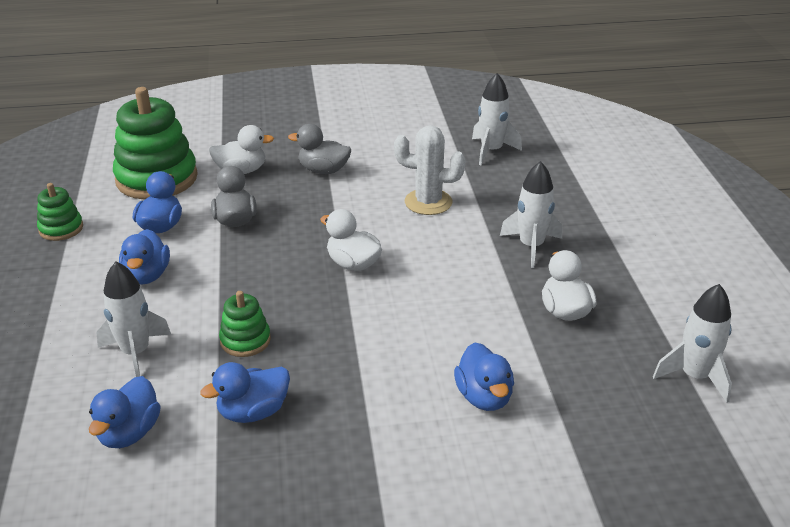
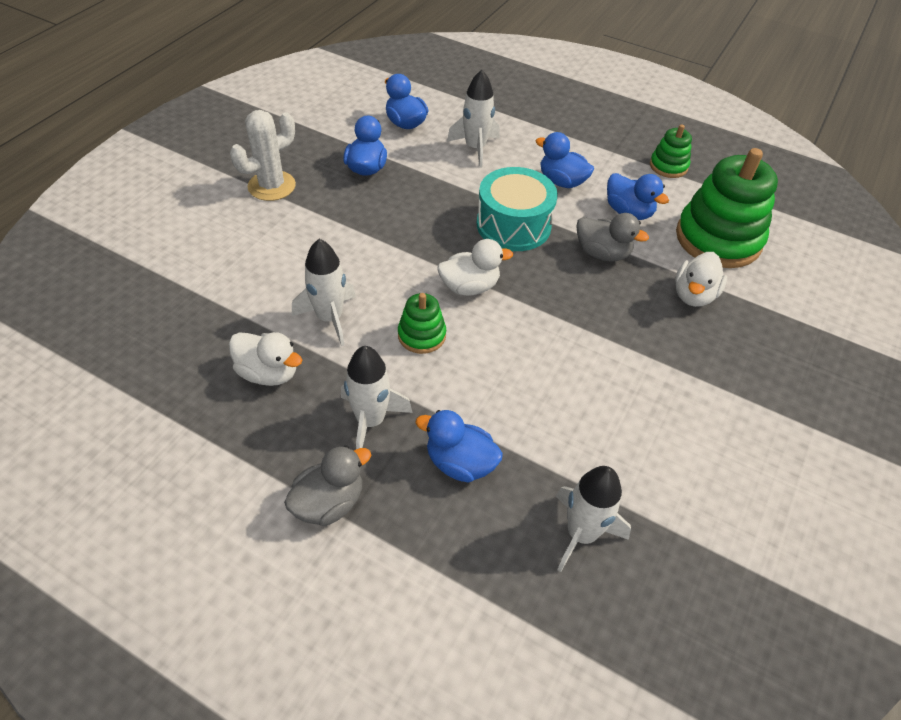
camera: 125 degrees right, 15 degrees up
green stacking toy [219,291,271,357] -> green stacking toy moved to [398,293,446,354]
grey duck [288,124,351,174] -> grey duck moved to [284,446,371,526]
white cactus [394,125,466,215] -> white cactus moved to [230,110,296,201]
blue duck [454,342,514,411] -> blue duck moved to [416,410,503,483]
white rocket [653,284,732,403] -> white rocket moved to [292,239,356,346]
none -> turquoise drum [477,167,558,251]

